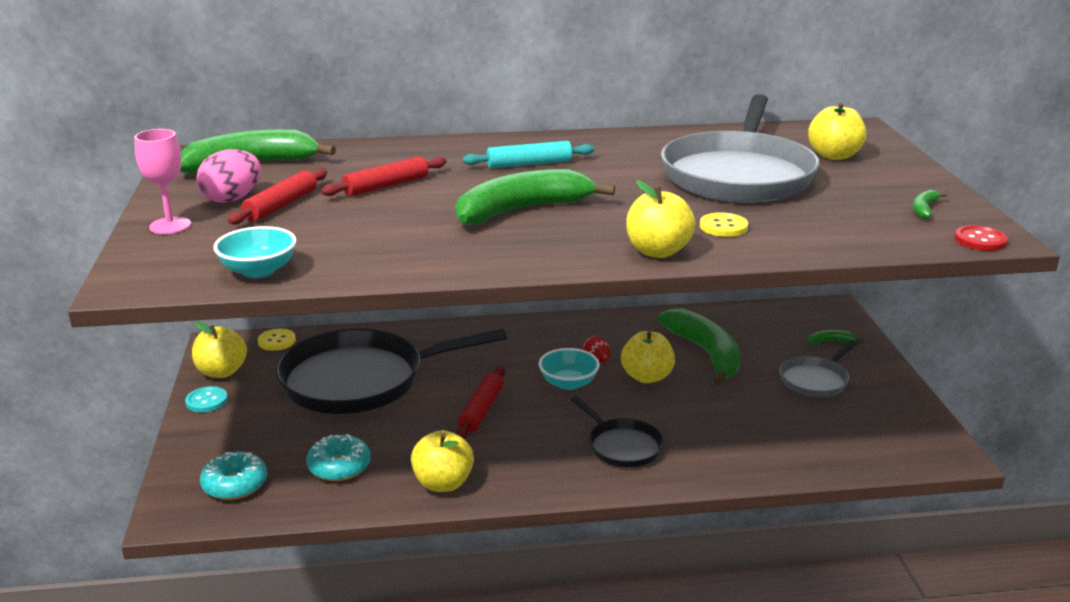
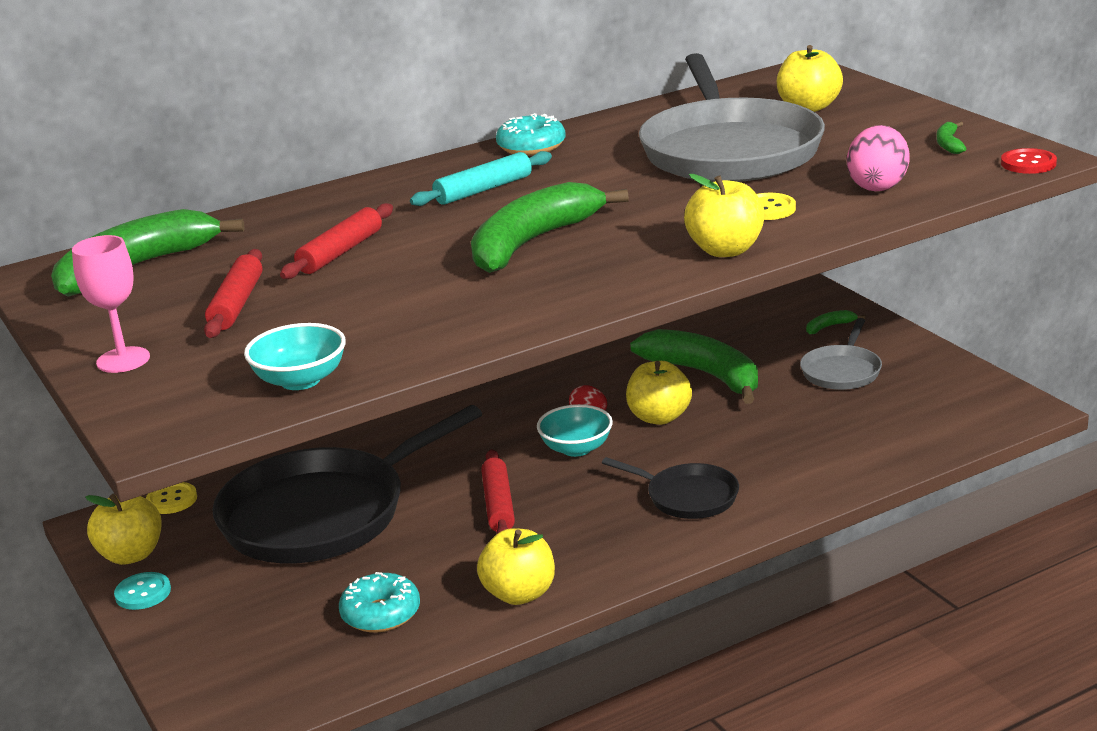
camera: 20 degrees left, 0 degrees up
pink egg [196,149,261,203] -> pink egg moved to [847,125,910,191]
turquoise donut [200,452,267,500] -> turquoise donut moved to [496,113,566,156]

